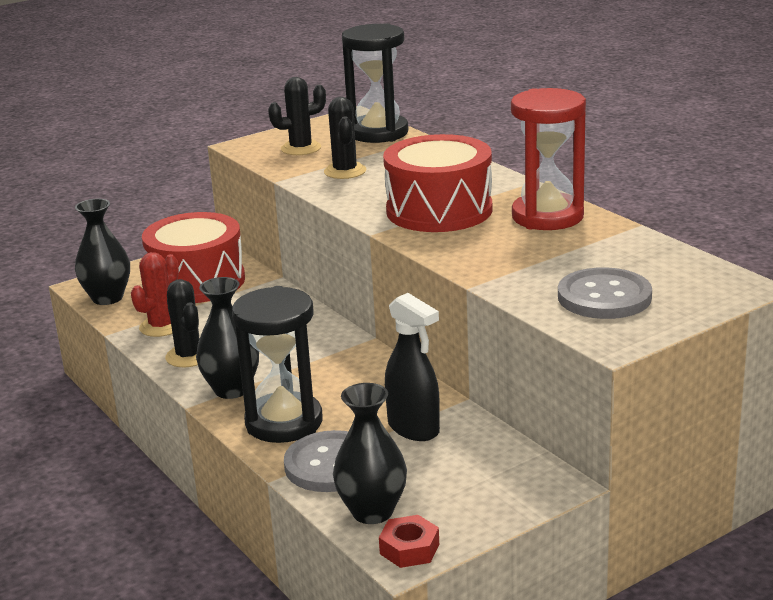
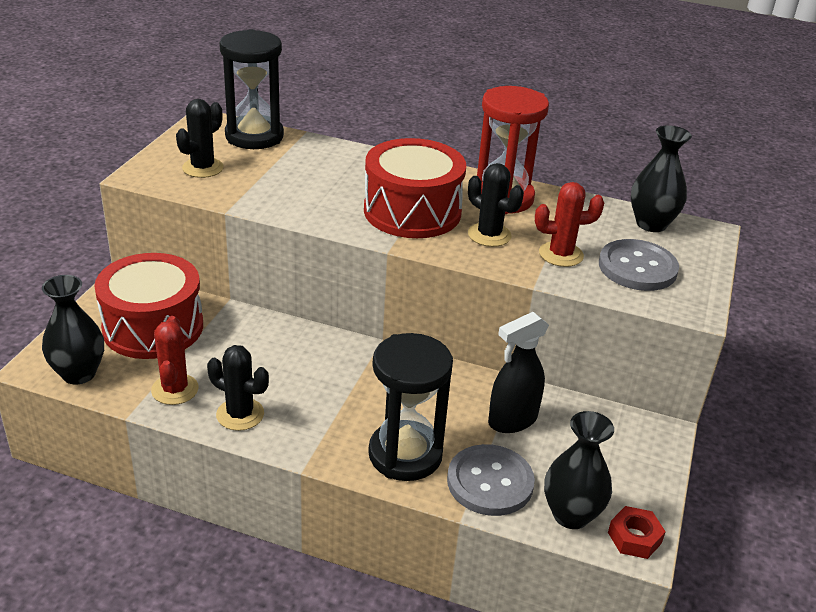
camera: 40 degrees left, 10 degrees up
black vase [196,277,259,399] -> black vase moved to [631,125,692,232]
black cactus [324,97,366,179] -> black cactus moved to [468,163,524,247]
black spray bottle [385,293,440,441] -> black spray bottle turned 135 degrees clockwise [488,312,549,433]
none -> red cactus [535,182,604,267]

